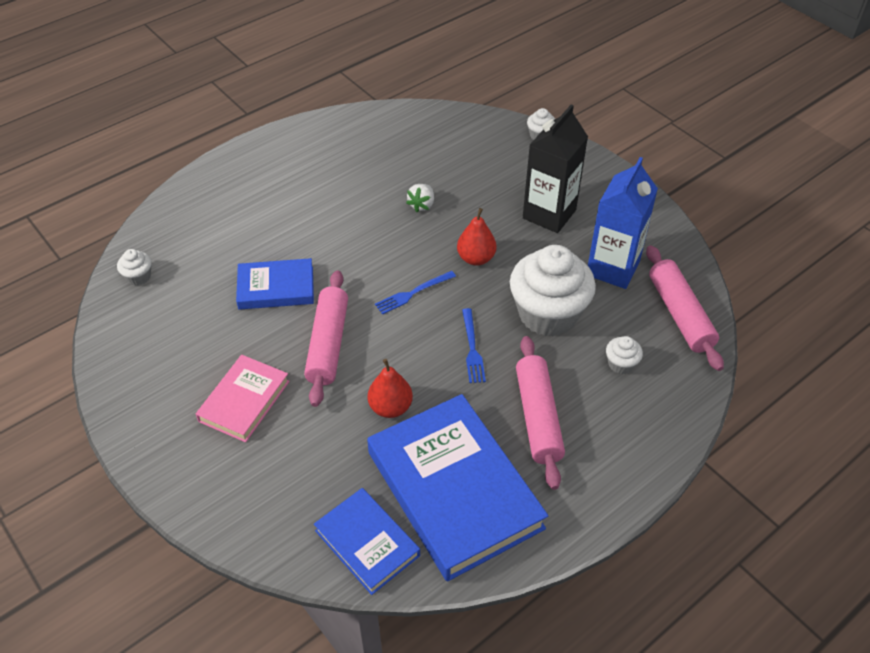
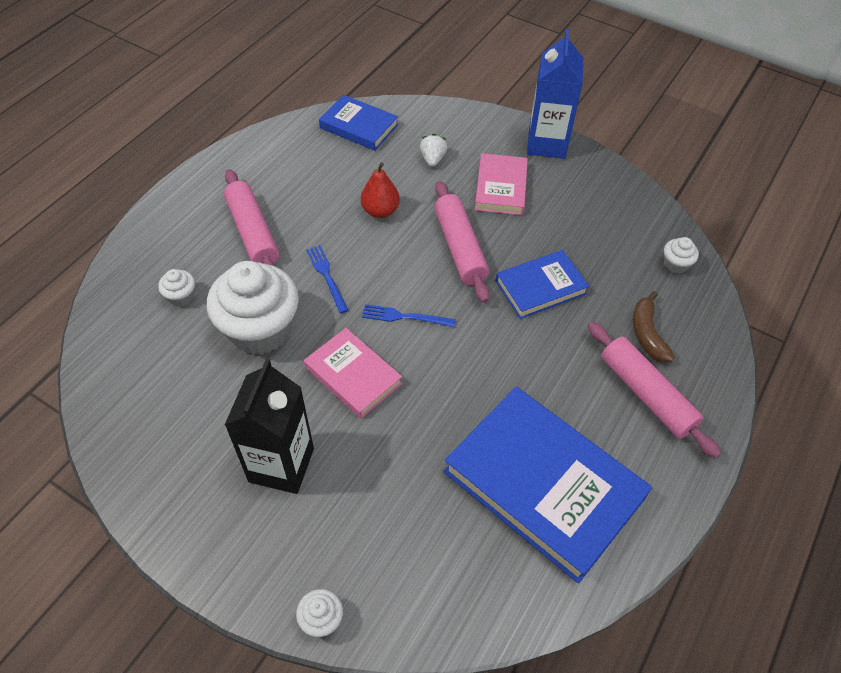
camera: 160 degrees right, 5 degrees up
blue book [367,394,548,582] -> blue book moved to [443,387,652,583]
blue fork [375,271,456,315] -> blue fork turned 120 degrees counterclockwise [362,304,456,327]
white strawberry [406,184,434,212] -> white strawberry moved to [420,134,447,167]
red pear [457,208,497,266] -> pink book [304,328,402,419]
blue carton [588,157,658,289] -> blue carton moved to [527,30,583,159]
pink rolling pin [646,245,724,371] -> pink rolling pin moved to [588,322,721,458]
none -> brown banana [633,291,675,363]

